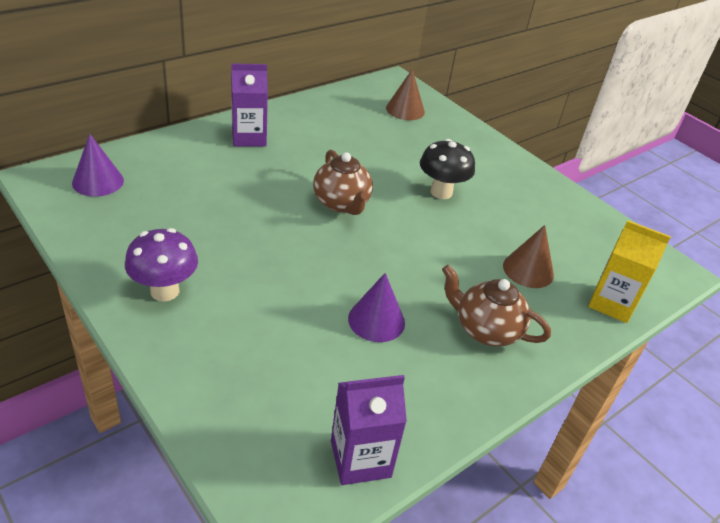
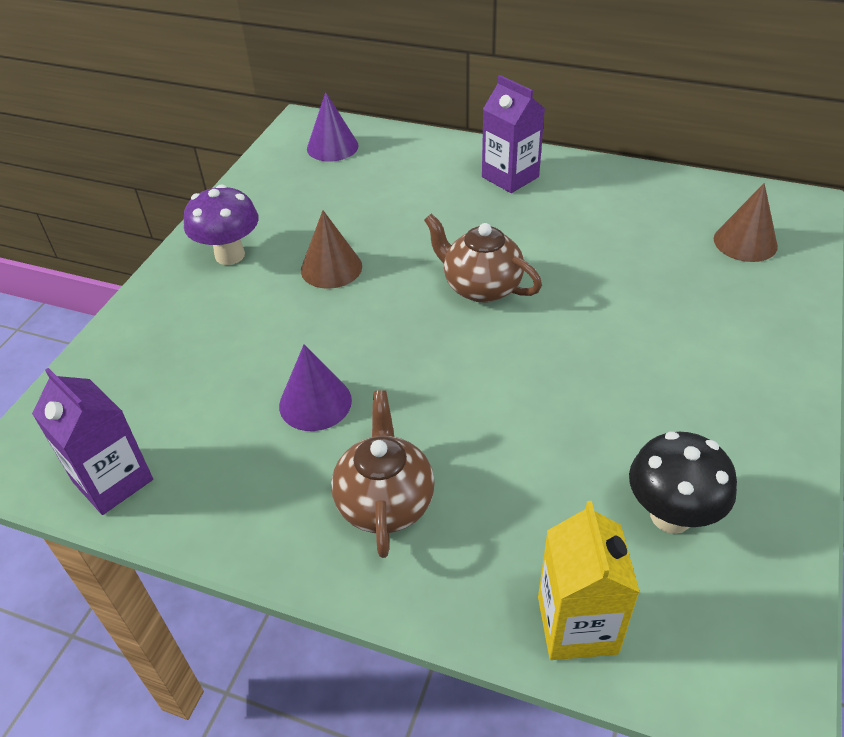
camera: 65 degrees right, 5 degrees up
brown teapot [313,150,373,215] -> brown teapot turned 90 degrees clockwise [424,214,542,303]
black mushroom [420,139,475,199] -> black mushroom moved to [629,432,737,534]
brown cone [503,225,554,288] -> brown cone moved to [301,210,362,289]

